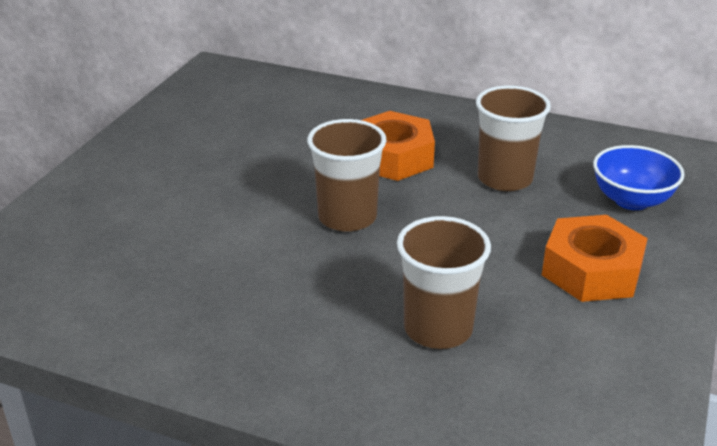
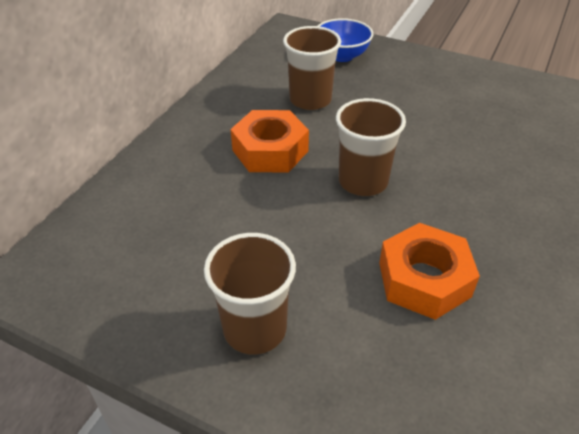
camera: 85 degrees left, 10 degrees up
brown cup [397,216,491,349] -> brown cup moved to [204,233,296,355]
orange nut [542,215,648,302] -> orange nut moved to [379,223,480,320]

